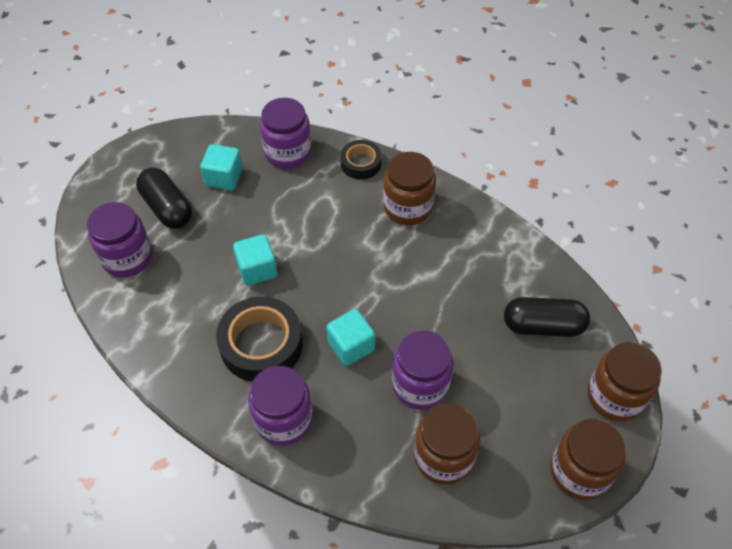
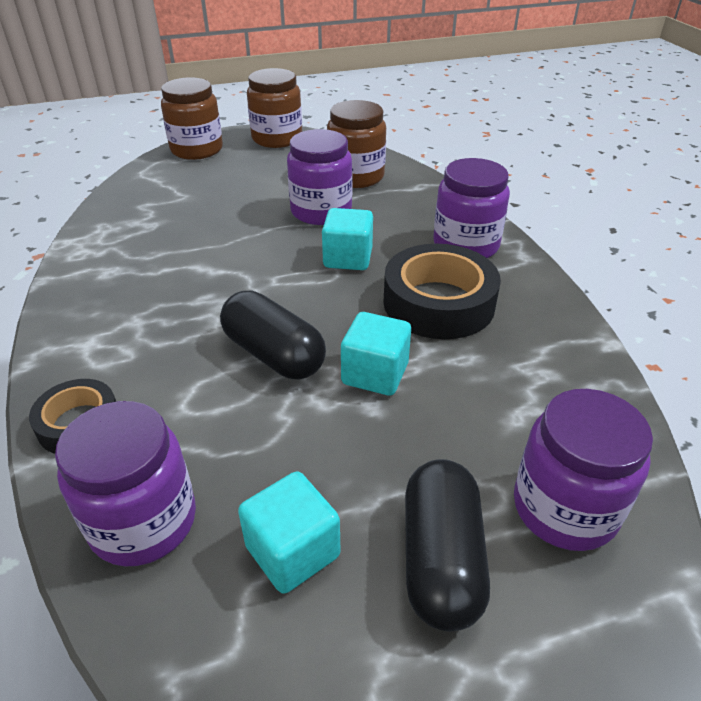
camera: 140 degrees left, 15 degrees down
brown jar [383,152,436,225] -> none
black capsule [504,297,590,337] -> black capsule moved to [220,291,326,379]

